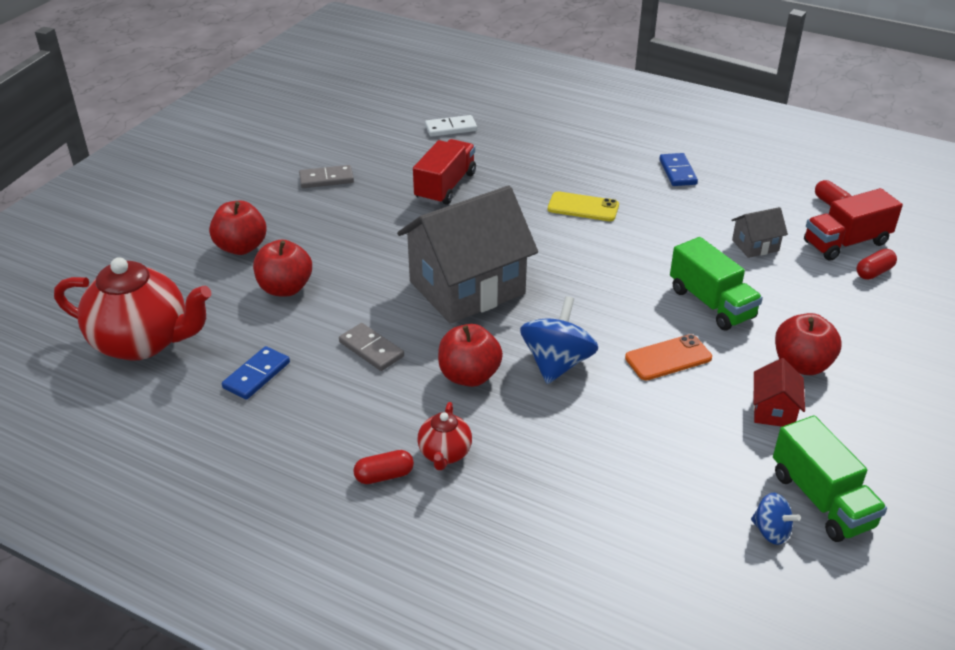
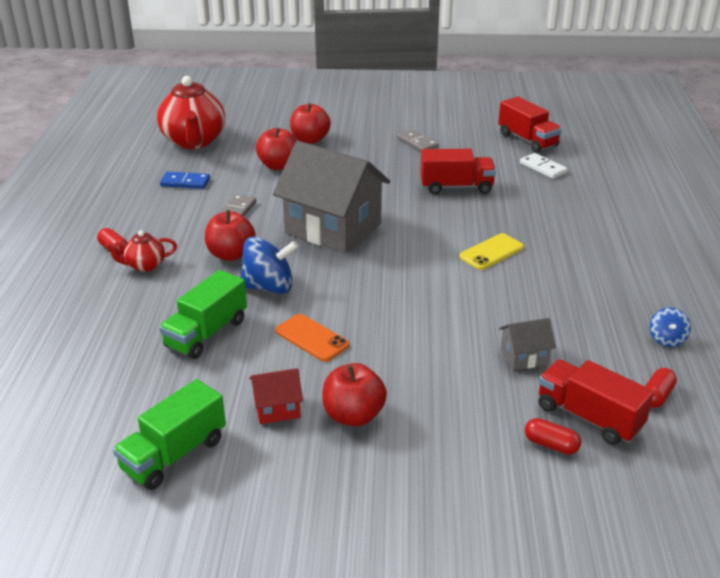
camera: 65 degrees right, 5 degrees down
yellow phone [548,191,619,221] -> yellow phone turned 60 degrees clockwise [459,233,524,270]
blue domino [659,153,698,186] -> none
green truck [670,237,763,330] -> green truck moved to [159,270,247,359]
grey house [731,207,788,258] -> grey house turned 60 degrees counterclockwise [499,318,556,370]
blue spinning top [751,493,801,545] -> blue spinning top moved to [650,307,691,347]
none -> red truck [498,97,562,153]

